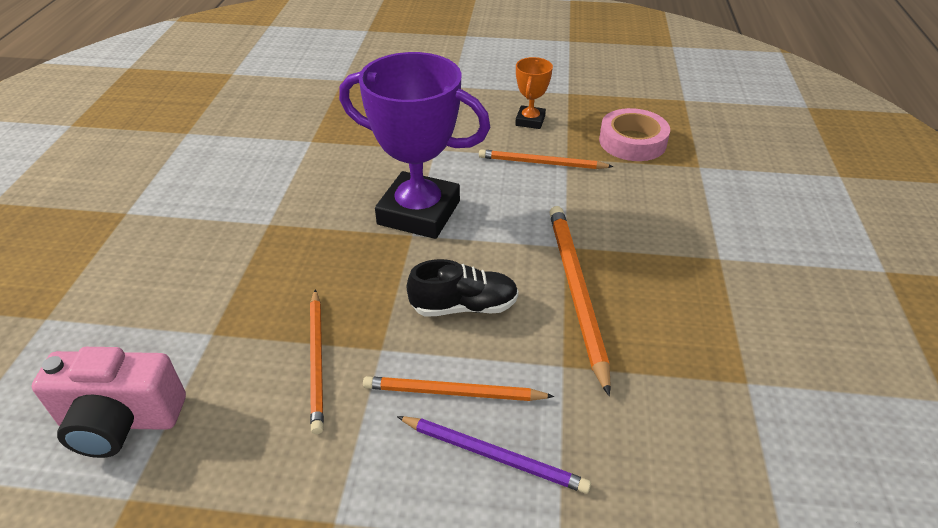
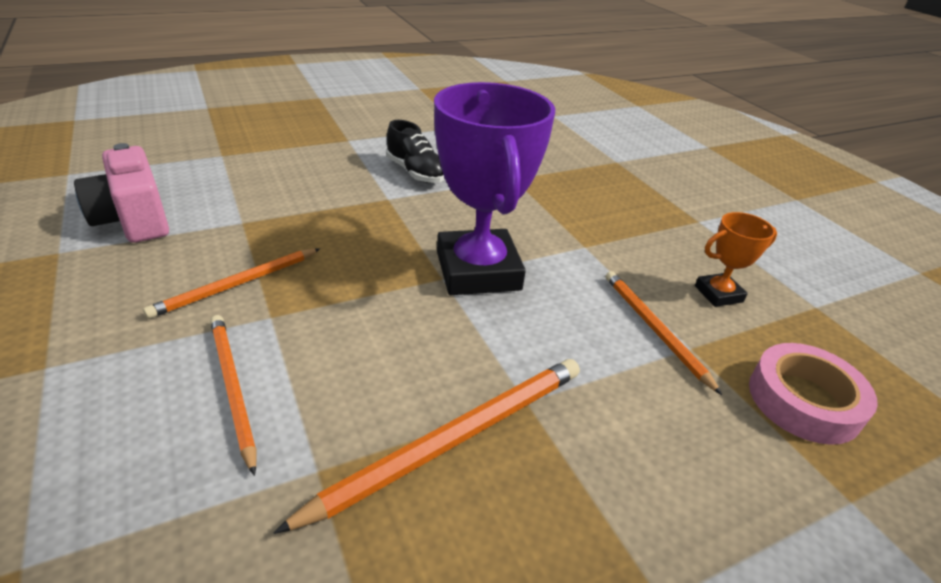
camera: 55 degrees right, 5 degrees down
purple pencil [397,416,591,494] -> none
black shoe [407,259,518,317] -> black shoe moved to [386,120,445,183]

